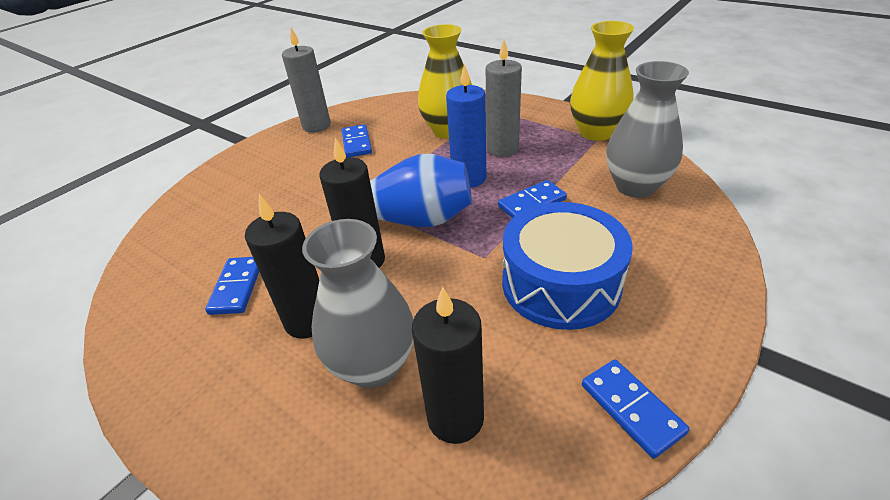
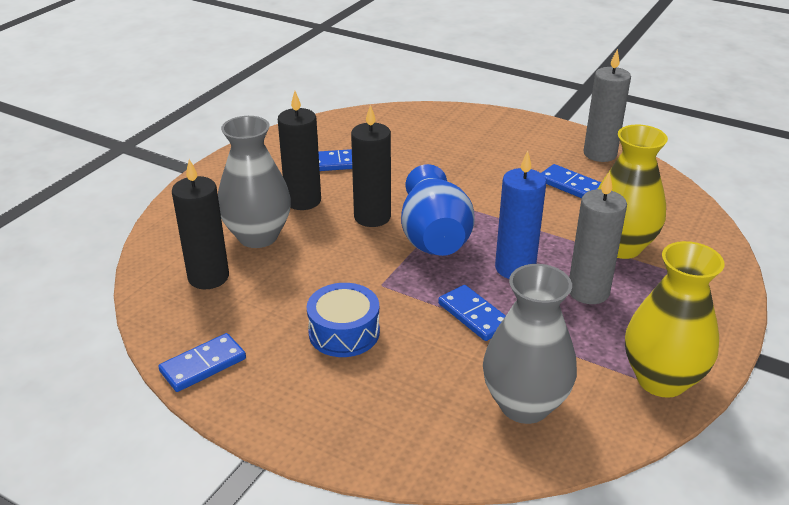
camera: 80 degrees right, 5 degrees down
blue domino [342,124,372,157] -> blue domino turned 60 degrees clockwise [541,164,601,198]
blue drum [502,202,633,330] -> blue drum [307,283,380,357], size x0.62

